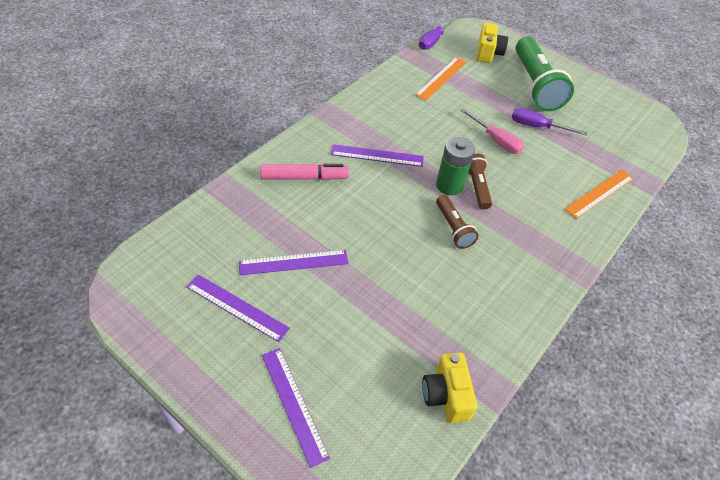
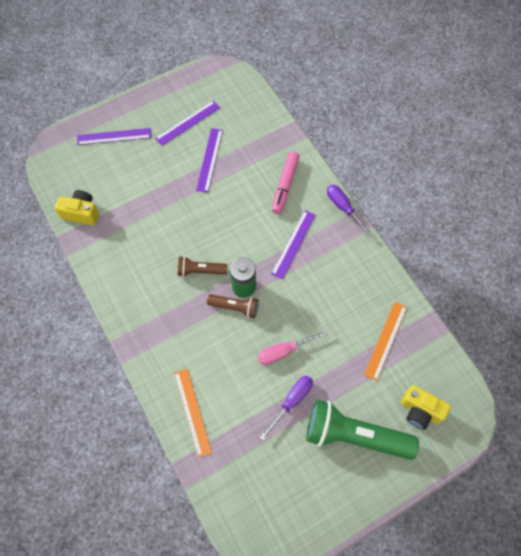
camera: 115 degrees right, 15 degrees up
orange ruler [415,57,466,101] -> orange ruler turned 60 degrees clockwise [364,302,407,381]
purple screwdriver [419,16,457,50] -> purple screwdriver moved to [327,185,373,238]

